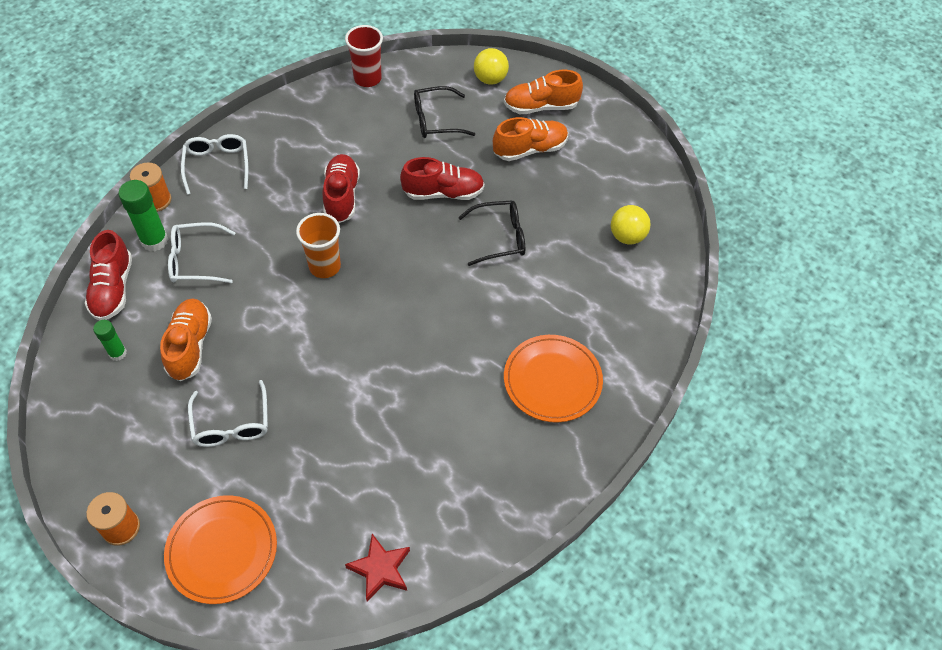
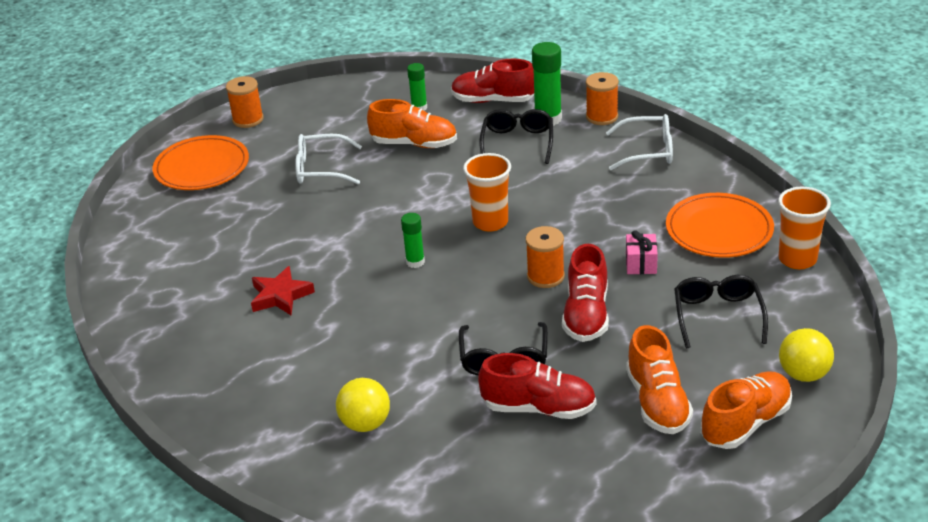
camera: 105 degrees right, 20 degrees down
white glasses [168,222,235,283] -> black glasses [479,109,553,164]
red shoe [322,154,360,223] -> red shoe moved to [478,353,596,419]
red cup [345,25,383,87] -> orange cup [778,187,831,269]
red star [345,534,410,601] -> red star moved to [251,266,315,315]
orange shoe [504,70,583,114] -> orange shoe turned 45 degrees clockwise [701,371,792,449]
orange plate [504,335,603,423] -> orange plate moved to [666,193,774,258]
yellow ball [611,205,651,245] -> yellow ball moved to [336,378,390,432]
none -> green glue stick [401,213,425,268]
none -> orange spool [526,226,565,288]
none -> pink gift [626,230,658,274]

